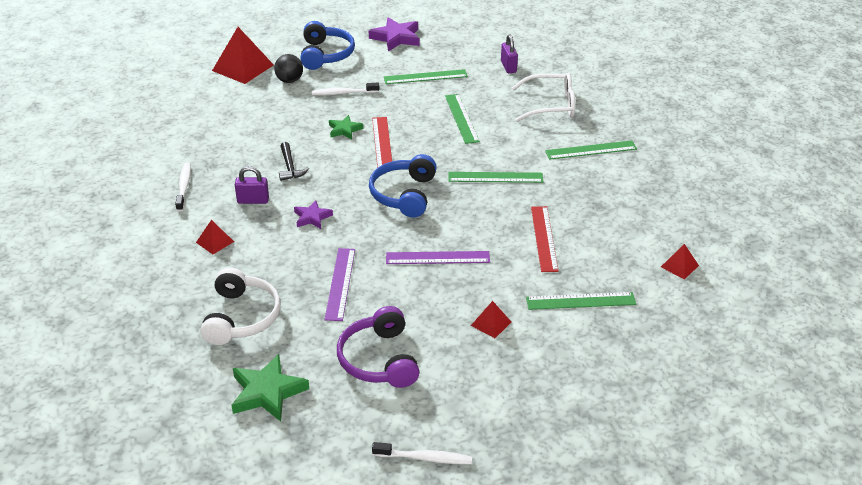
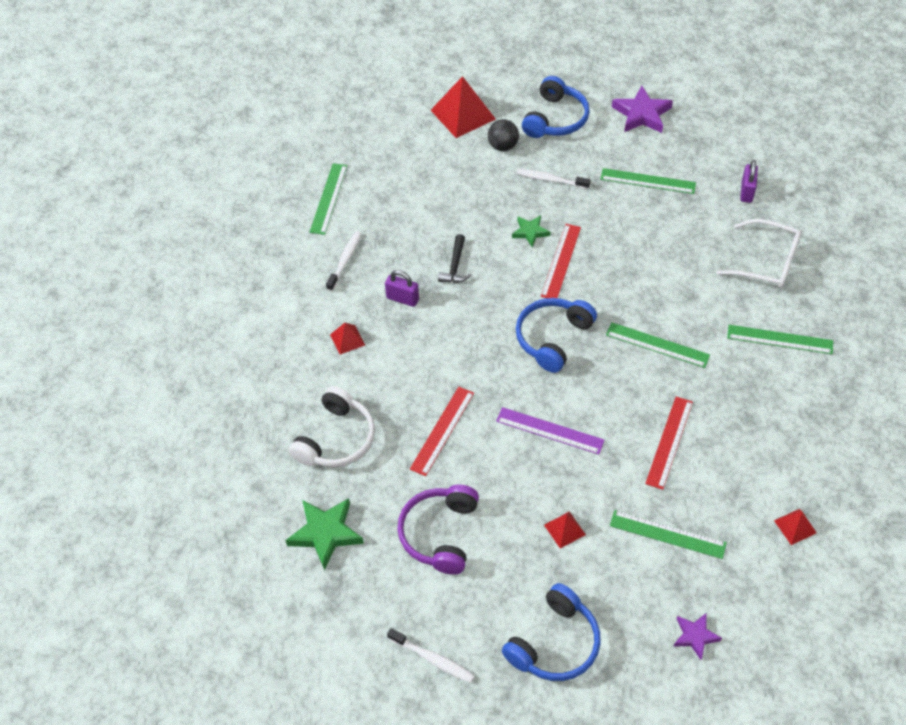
camera: 25 degrees right, 15 degrees up
purple star [294,200,333,229] -> purple star moved to [673,613,722,660]
purple ruler [324,248,355,321] -> red ruler [410,387,474,476]
green ruler [445,94,480,144] -> green ruler moved to [310,163,347,235]
none -> blue headphones [502,583,601,681]

